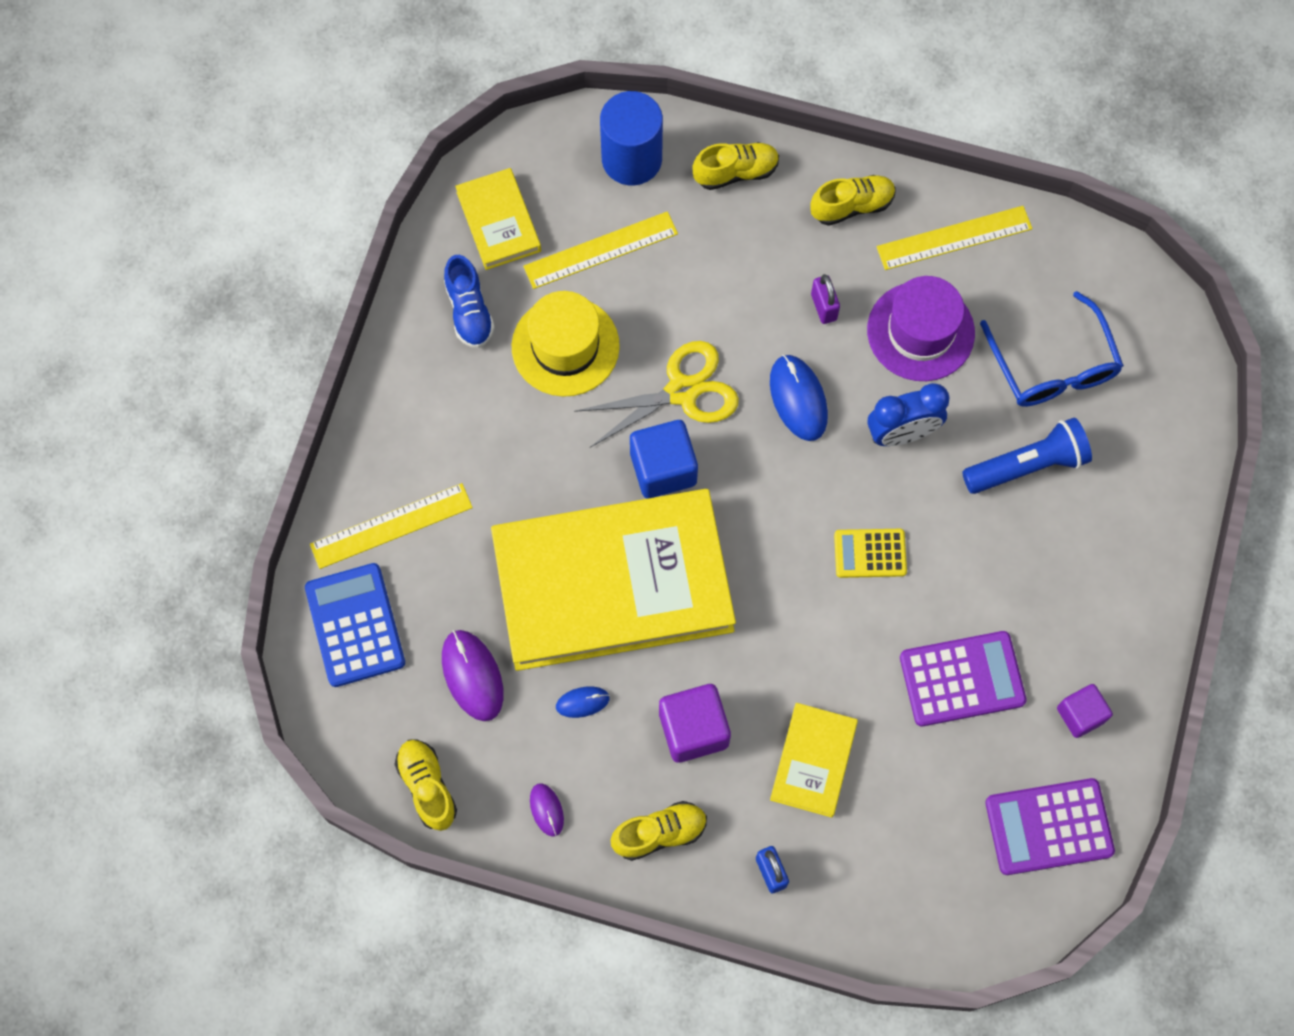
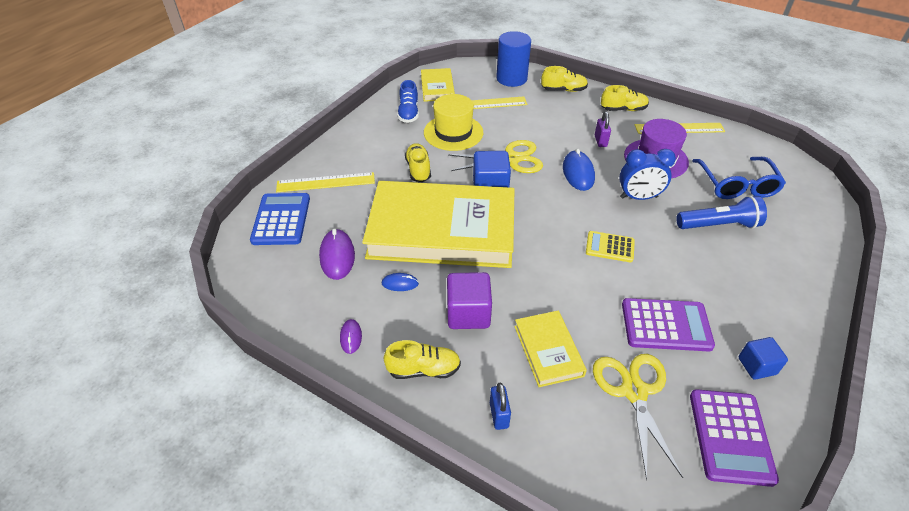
camera: 15 degrees right, 25 degrees down
yellow shoe [394,739,457,831] -> yellow shoe moved to [405,143,431,182]
yellow book [770,703,858,818] -> yellow book turned 45 degrees counterclockwise [514,311,587,387]
purple calculator [985,778,1115,875] -> purple calculator turned 90 degrees counterclockwise [690,389,779,487]
purple cube [1057,684,1113,738] -> blue cube [739,337,788,380]
none -> yellow scissors [593,354,683,481]

